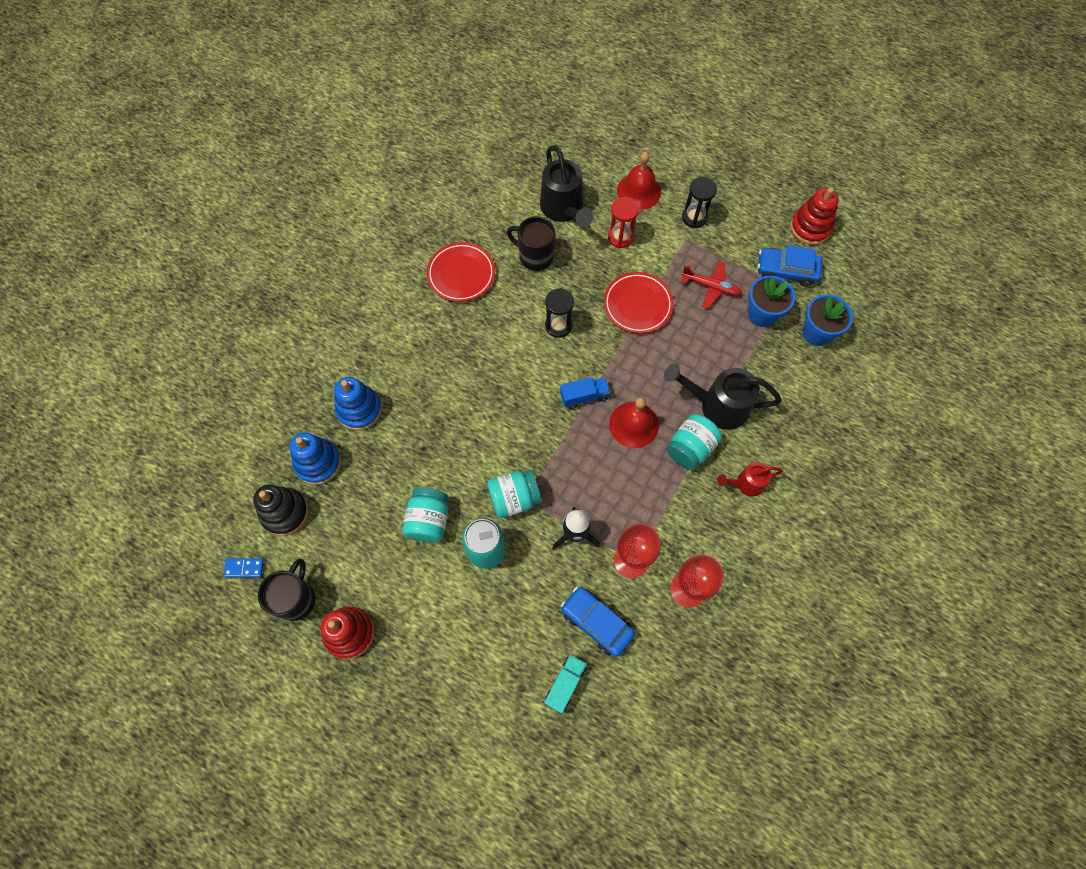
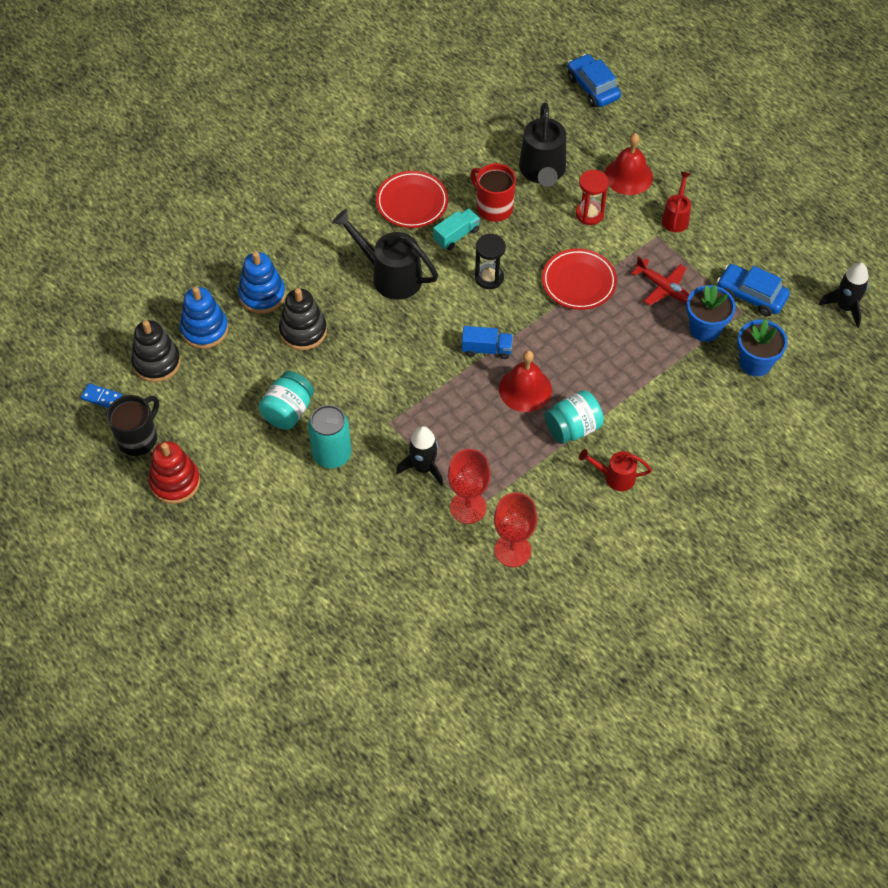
camera: 20 degrees right, 10 degrees down
turquoise jar [487,470,542,518] -> none
black mug [507,216,555,271] -> red mug [470,163,516,222]
turquoise truck [544,654,587,714] -> turquoise truck moved to [433,208,480,250]
blue car [561,587,635,657] -> blue car moved to [567,54,621,107]
black watering can [664,363,782,430] -> black watering can moved to [332,209,438,300]
black hourglass [682,177,717,228] -> red watering can [662,172,691,232]
red stacking toy [790,187,839,245] -> none
none -> black stacking toy [279,288,327,350]
none -> black rocket [819,263,869,328]

